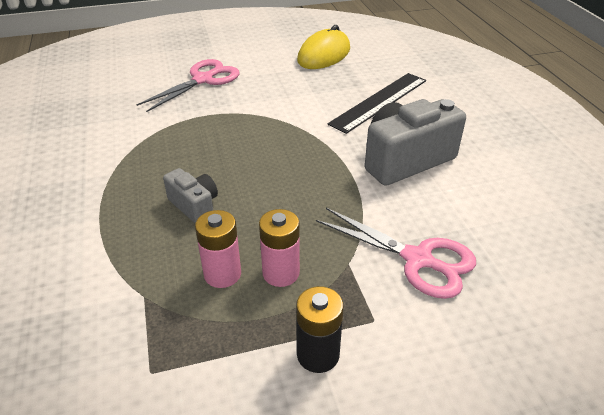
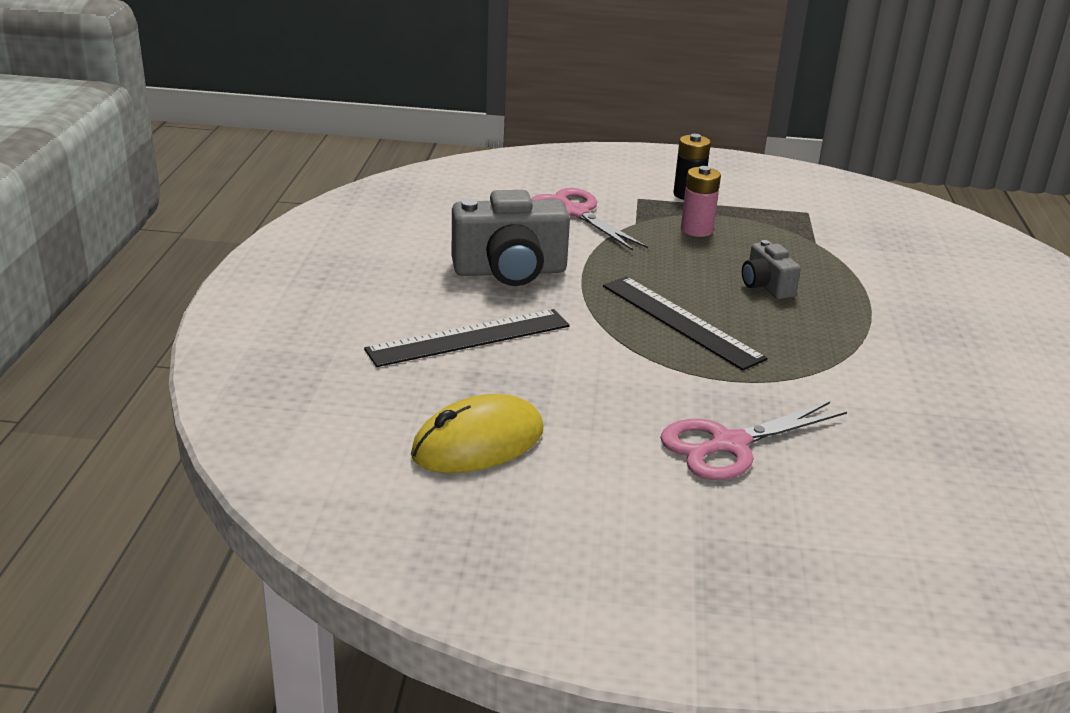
camera: 160 degrees left, 10 degrees down
pink battery [195,210,241,288] -> none
none -> black ruler [603,277,768,371]

